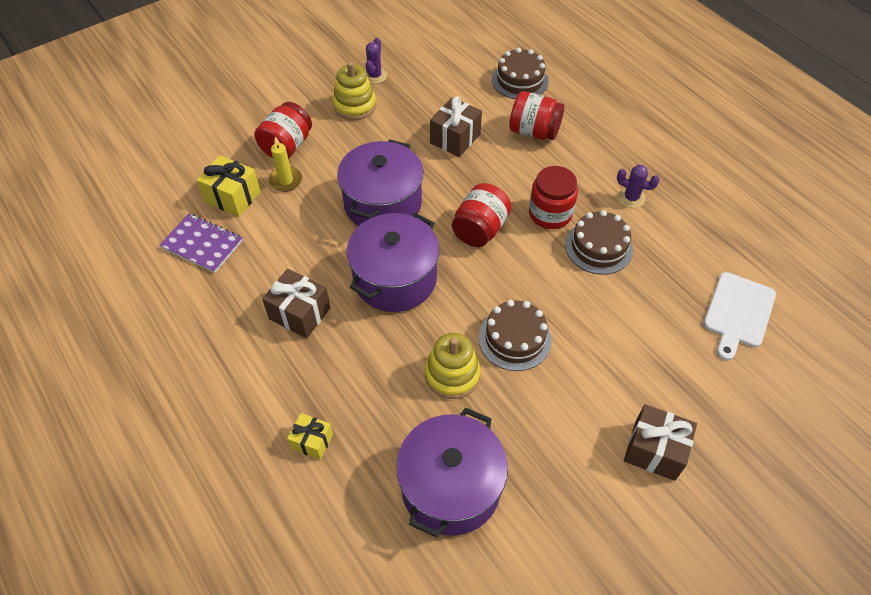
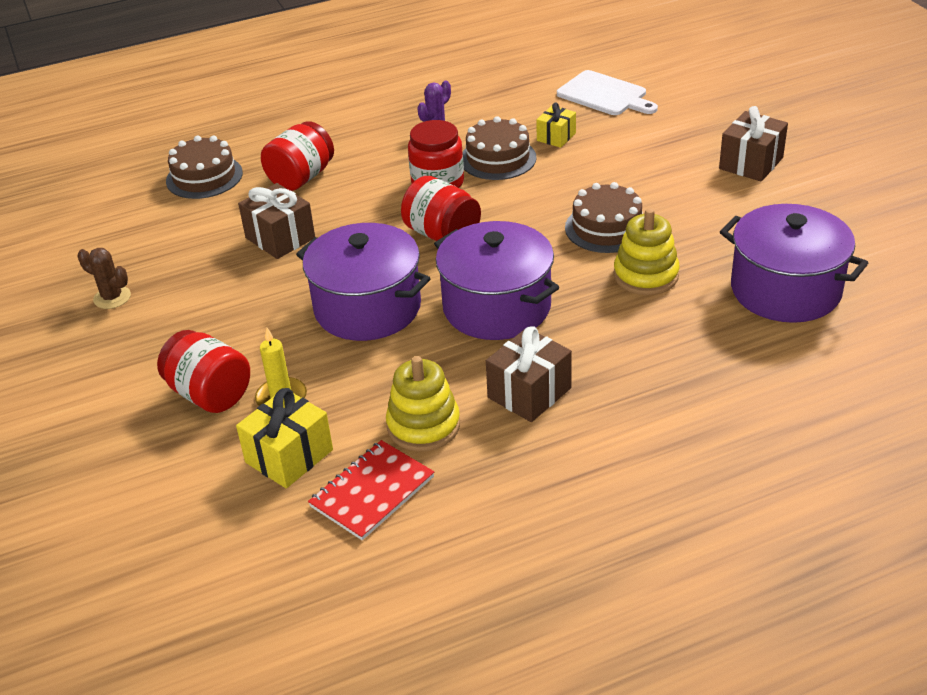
camera: 75 degrees left, 15 degrees down
purple notebook [159,214,243,273] -> red notebook [308,440,434,540]
yellow gift [287,413,333,460] -> yellow gift moved to [536,103,576,148]
yellow stacking toy [333,62,376,120] -> yellow stacking toy moved to [386,356,460,451]
purple cactus [366,38,387,84] -> brown cactus [77,248,131,309]

